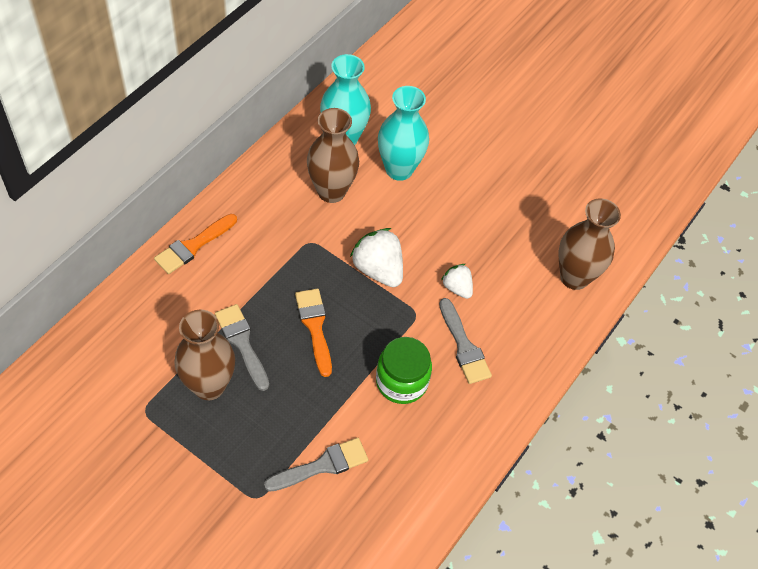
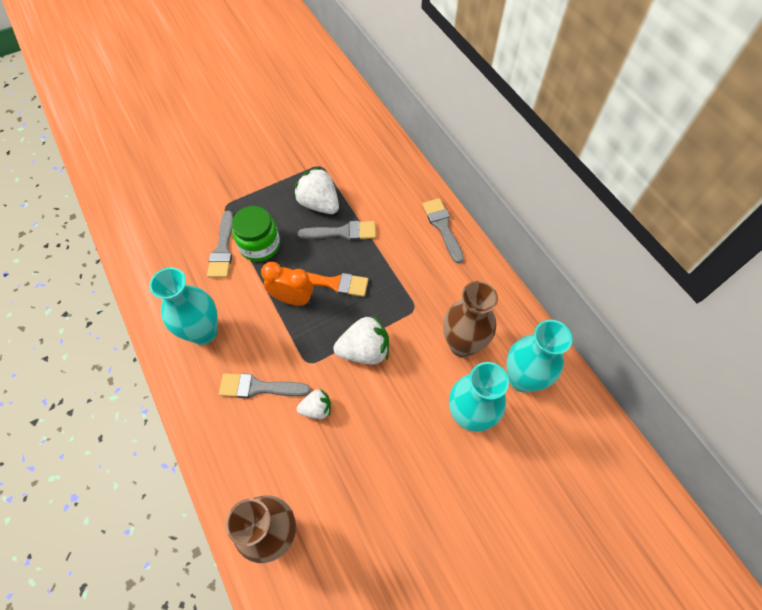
camera: 120 degrees right, 5 degrees up
orange brush [154,214,237,274] -> grey brush [422,198,464,264]
brown vase [174,310,235,400] -> white strawberry [294,167,339,214]
green jar [376,337,432,404] -> green jar moved to [232,206,280,262]
none -> turquoise vase [149,267,218,345]
none -> orange clock [261,262,313,306]

